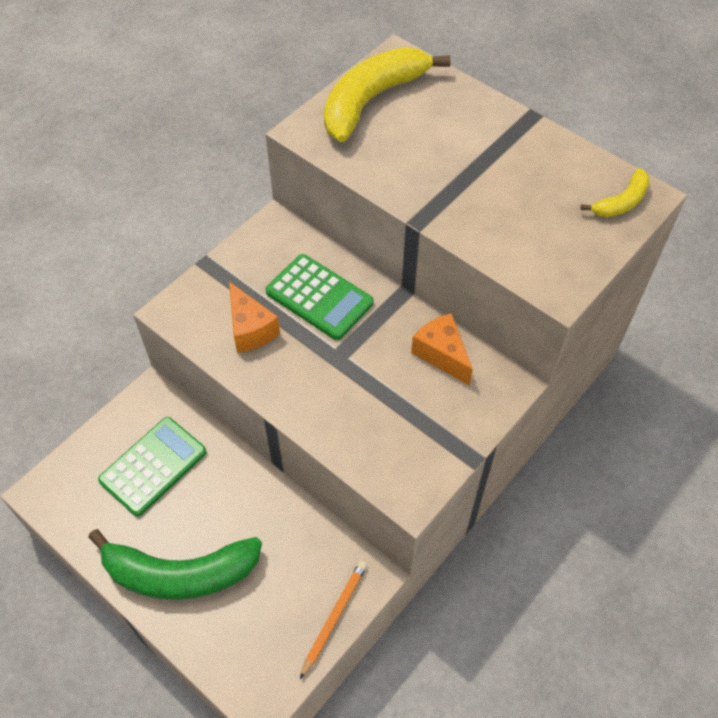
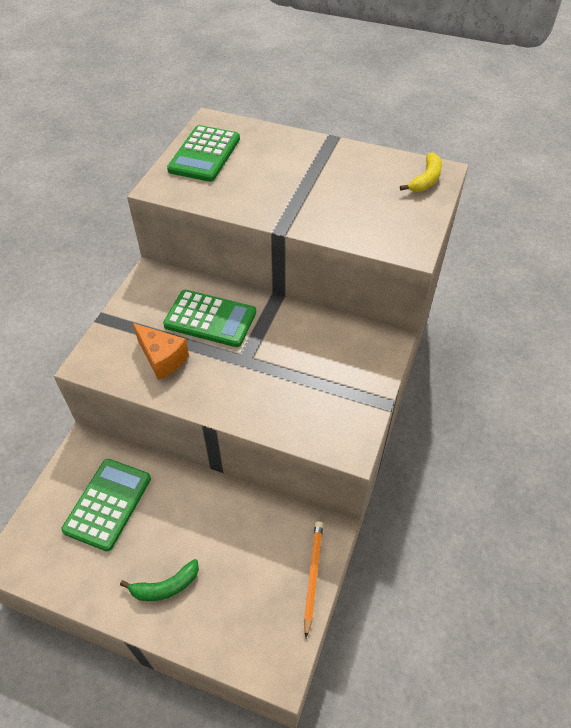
camera: 20 degrees left, 5 degrees down
green banana [88,529,262,600] -> green banana [120,559,199,601], size x0.49
yellow banana [324,47,451,142] -> green calculator [167,125,240,182]
orange cheese [411,313,473,386] -> none

